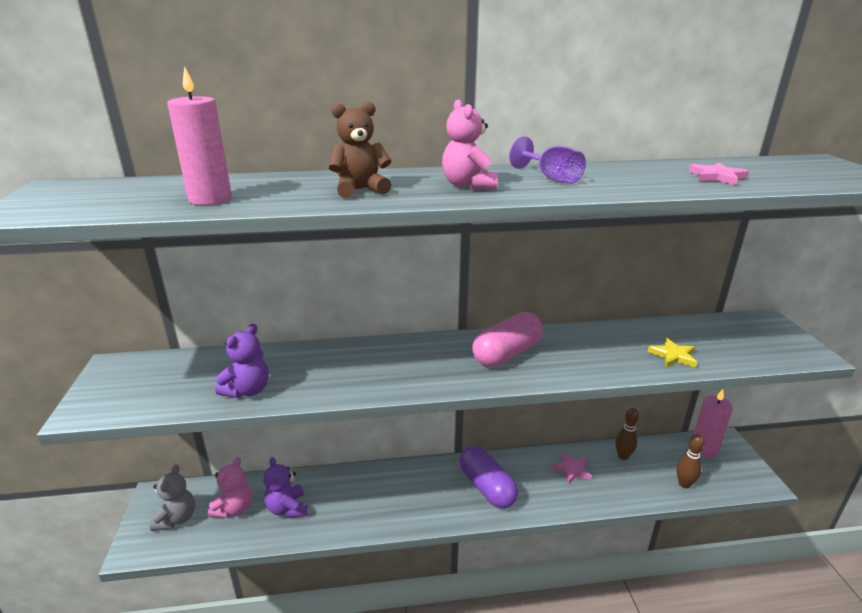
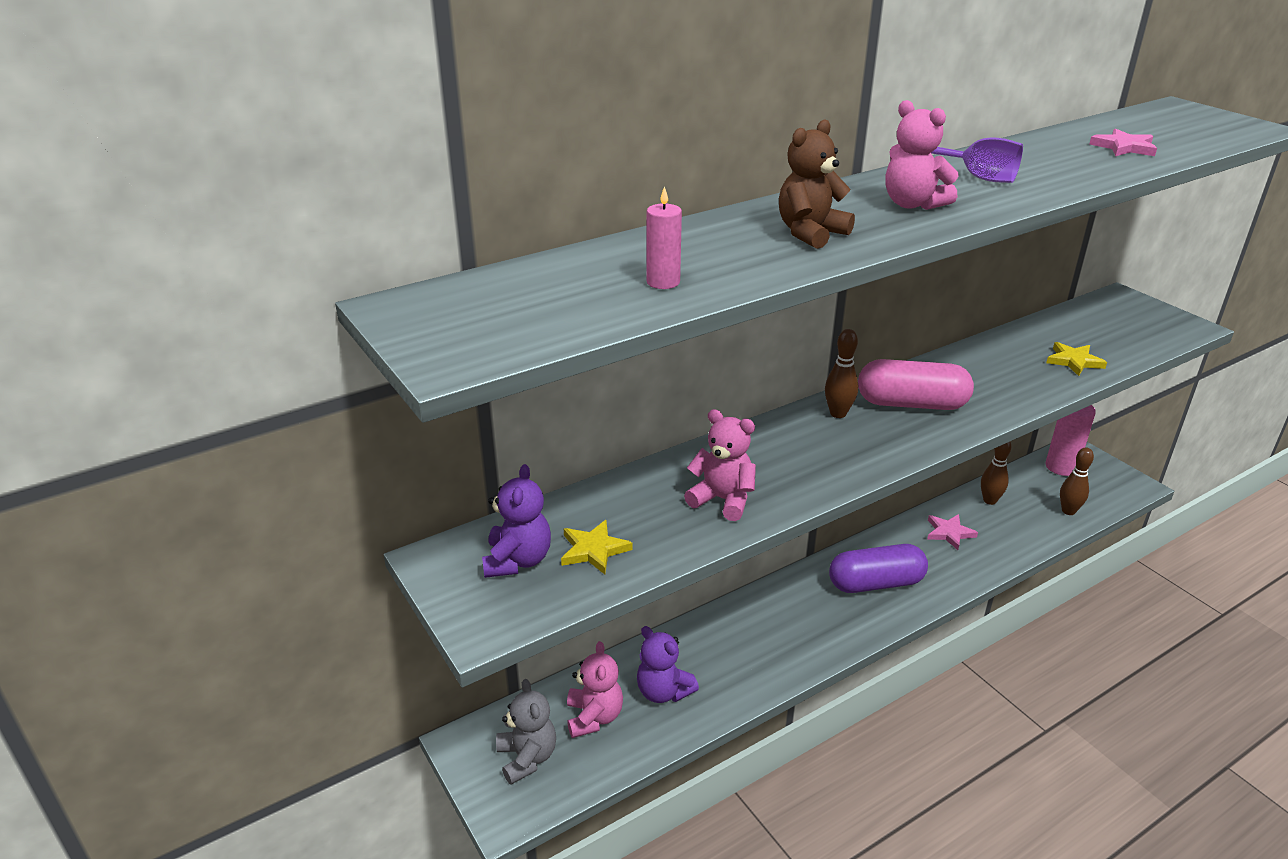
camera: 25 degrees left, 5 degrees up
pink candle [167,66,232,205] -> pink candle [647,186,682,289], size x0.59
purple teddy bear [215,324,268,398] -> purple teddy bear moved to [482,464,551,578]
purple capsule [459,446,518,508] -> purple capsule turned 45 degrees counterclockwise [829,544,928,593]
pink capsule [472,312,543,367] -> pink capsule turned 75 degrees clockwise [858,359,974,410]
none -> yellow star [561,520,633,575]
none -> pink teddy bear [684,409,756,521]
none -> brown bowling pin [825,329,858,418]

